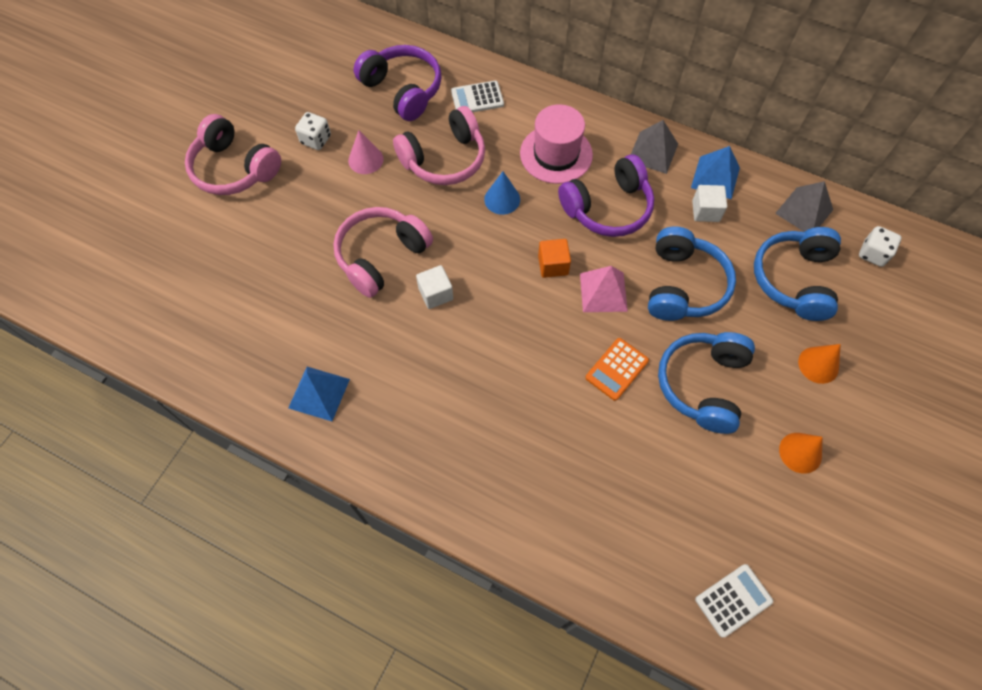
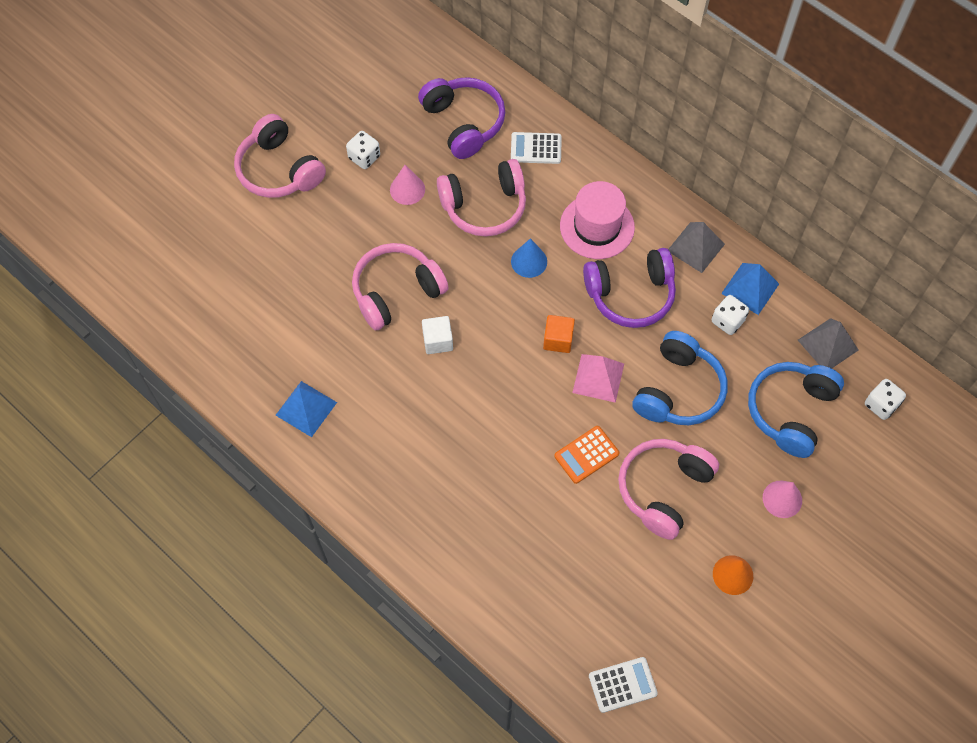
camera: 15 degrees right, 0 degrees up
blue headphones [658,332,755,434] -> pink headphones [618,439,719,540]
white cube [692,185,727,222] -> white dice [712,295,749,335]
orange cone [798,344,841,384] -> pink cone [763,481,802,518]

